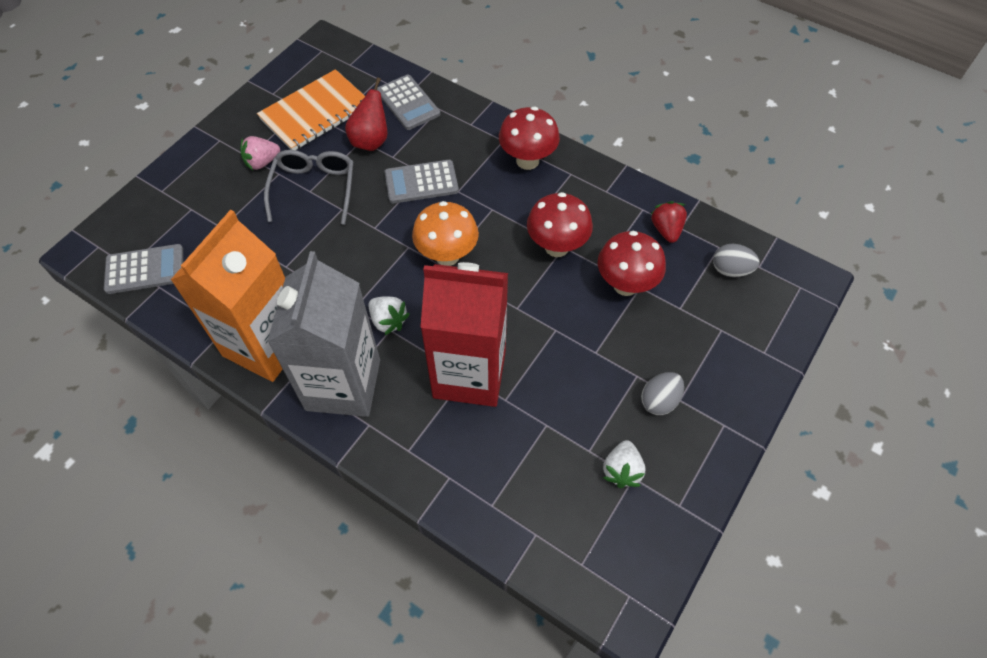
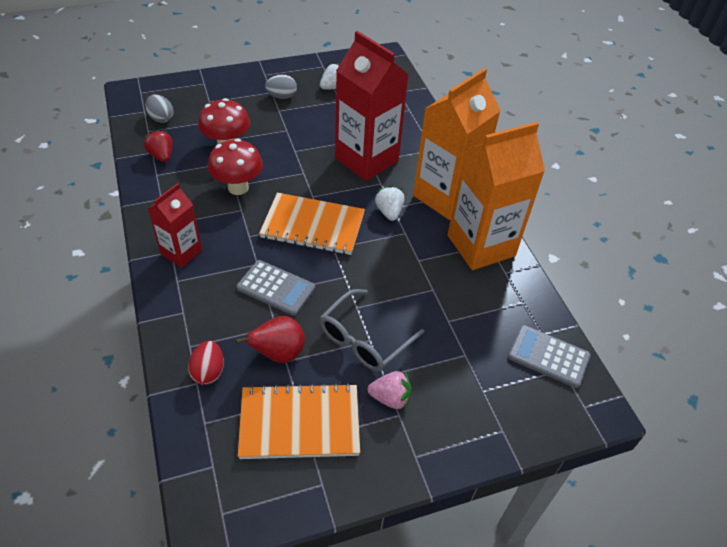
camera: 145 degrees left, 10 degrees down
grey carton [267,251,380,417] -> orange carton [413,68,501,220]
grey calculator [377,75,440,130] -> red egg [188,341,224,385]
orange mushroom [412,201,479,266] -> orange notebook [259,193,365,255]
red mushroom [499,107,560,170] -> red carton [148,183,202,268]
red strawberry [650,201,687,243] -> red strawberry turned 120 degrees clockwise [143,130,173,162]

